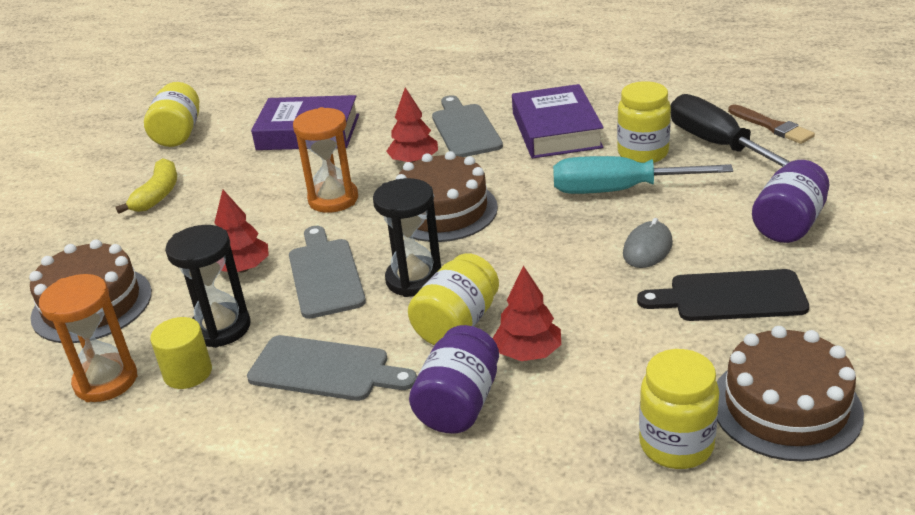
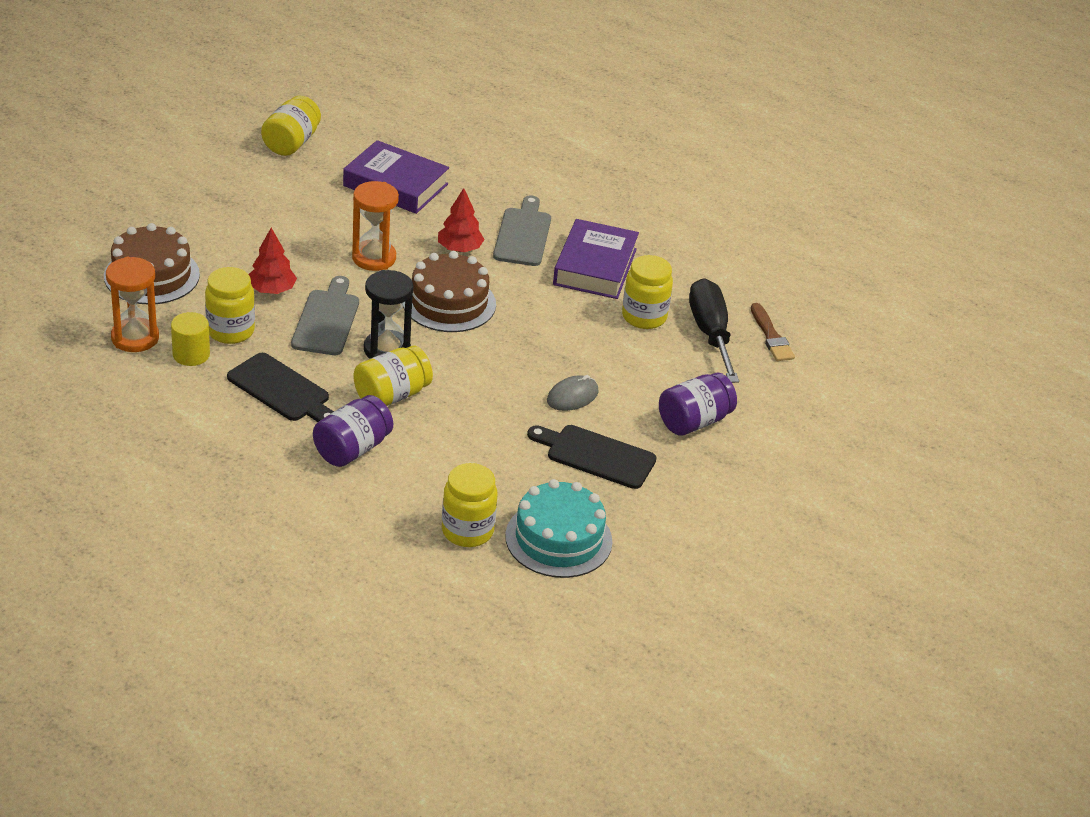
camera: 15 degrees right, 5 degrees up
yellow banana [116,158,177,214] -> none
black hourglass [165,225,250,348] -> yellow jar [205,267,255,344]
grey cutting board [247,335,417,401] -> black cutting board [227,353,334,422]
red tree [493,265,561,361] -> none
turquoise screwdriver [553,156,733,194] -> none
brown cake [717,326,864,462] -> turquoise cake [505,479,613,578]

